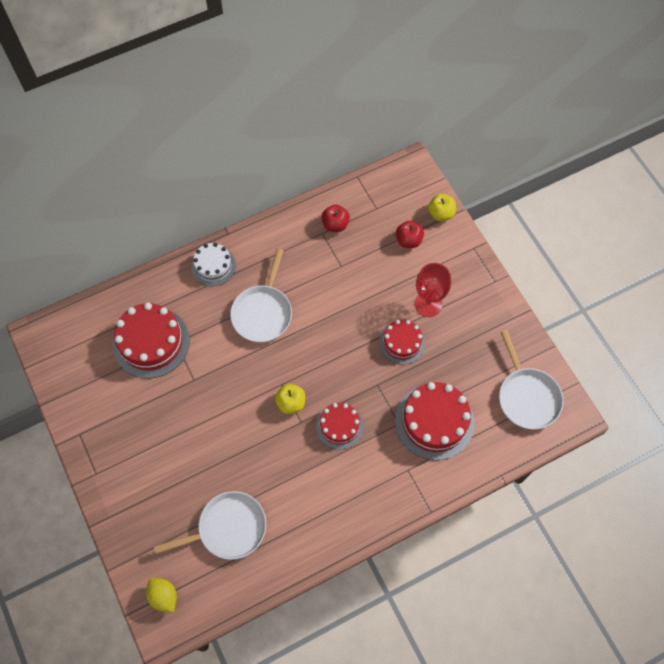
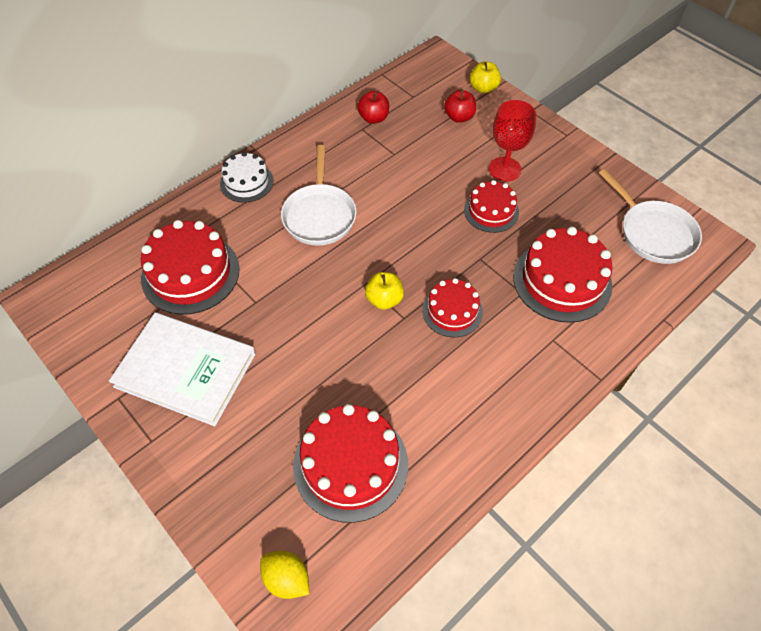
camera: 15 degrees left, 10 degrees down
white pan [154,491,266,560] -> red cake [293,404,408,523]
none -> white book [109,312,256,426]

